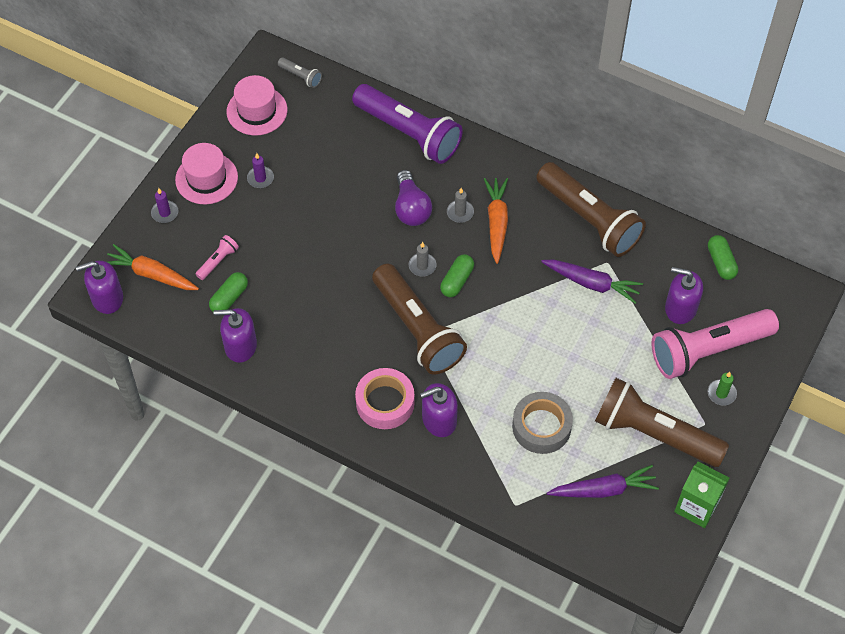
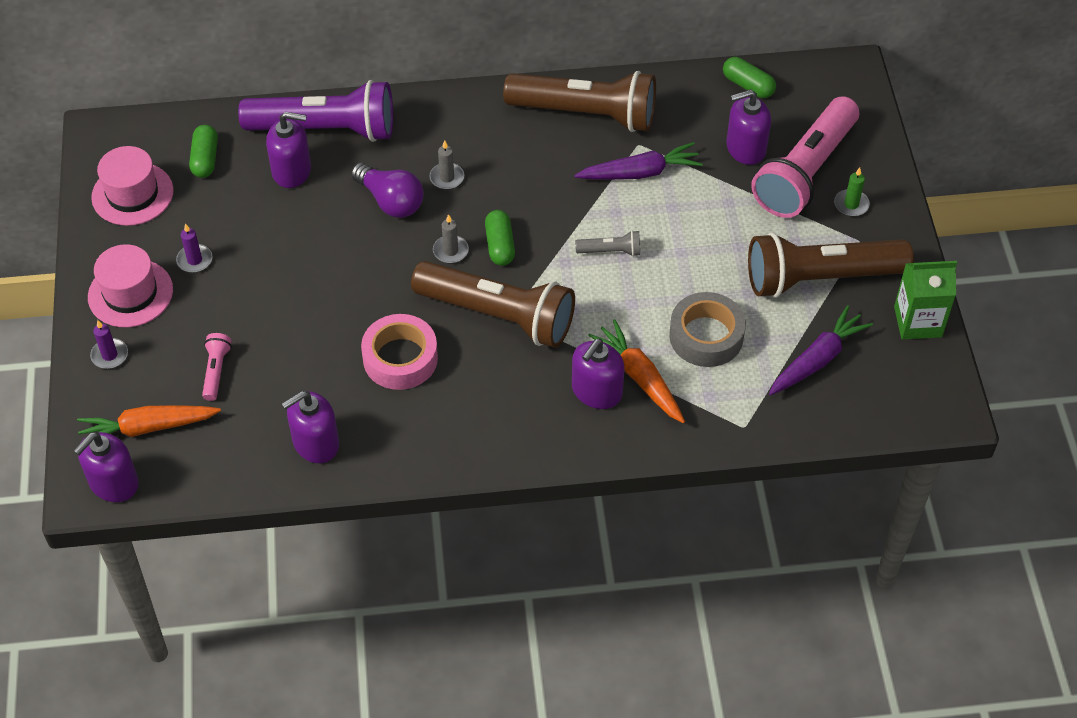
camera: 35 degrees left, 5 degrees down
green capsule [209,272,248,312] -> green capsule moved to [189,125,218,178]
grey flashlight [278,57,322,88] -> grey flashlight moved to [575,230,640,257]
pink tape [355,368,415,429] -> pink tape moved to [361,314,438,390]
orange carrot [484,178,508,264] -> orange carrot moved to [588,319,685,423]
none -> purple soap dispenser [266,112,311,188]

